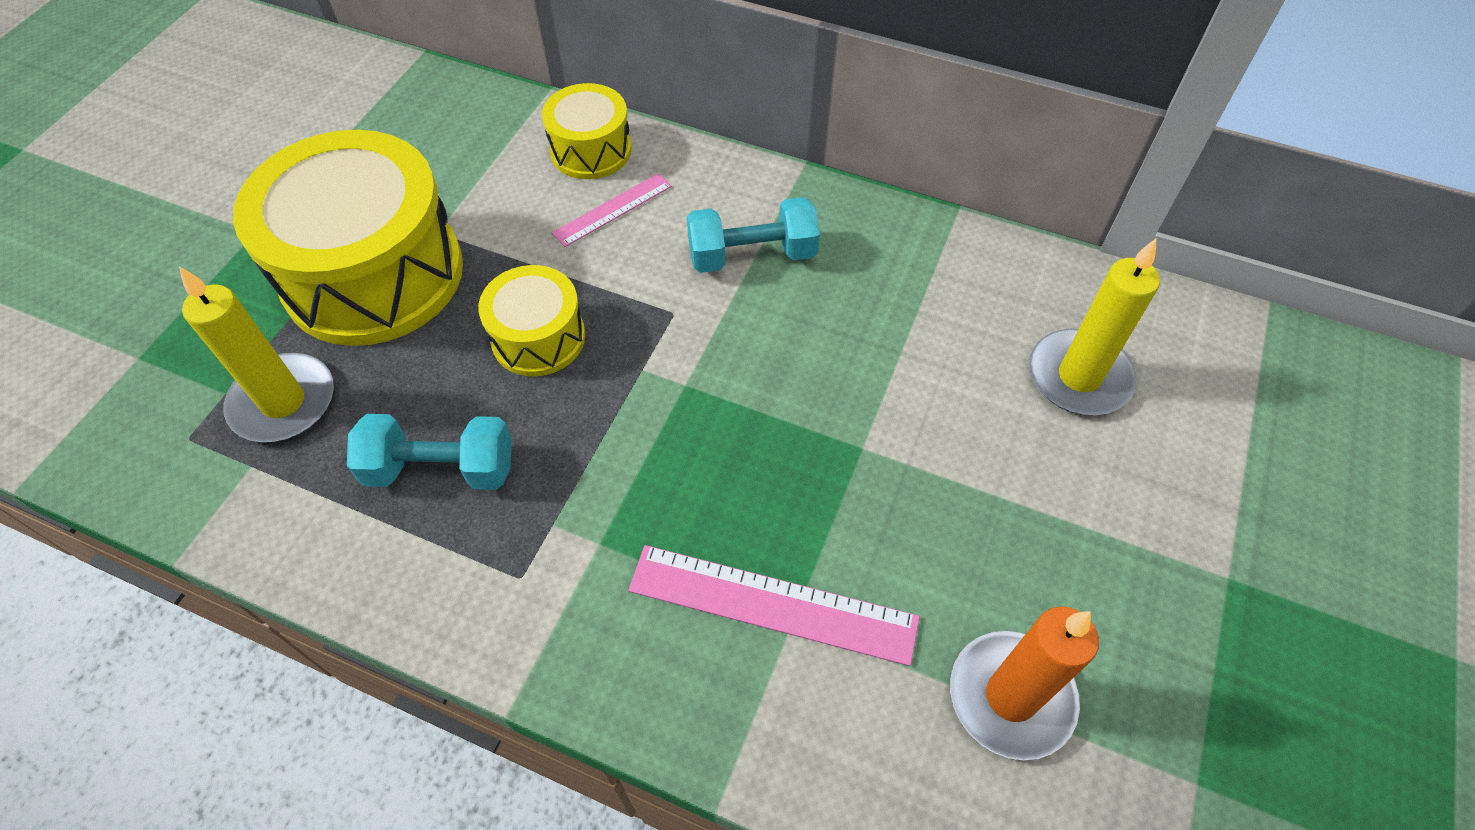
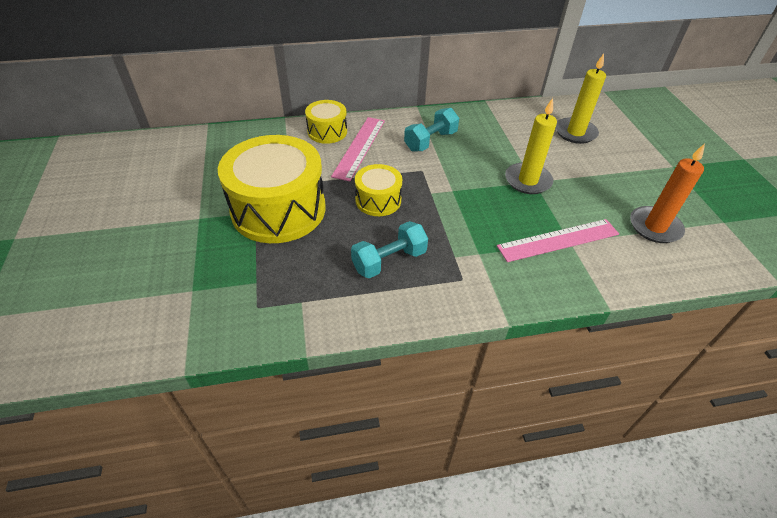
camera: 35 degrees left, 10 degrees down
yellow candle [179,266,334,442] -> yellow candle moved to [505,98,557,194]
pink ruler [552,173,672,247] -> pink ruler [331,117,385,181], size x1.69

